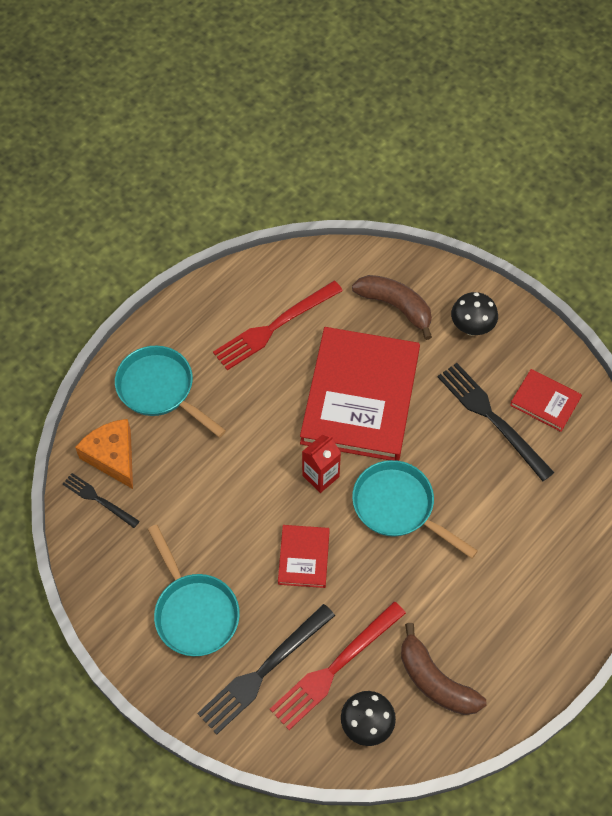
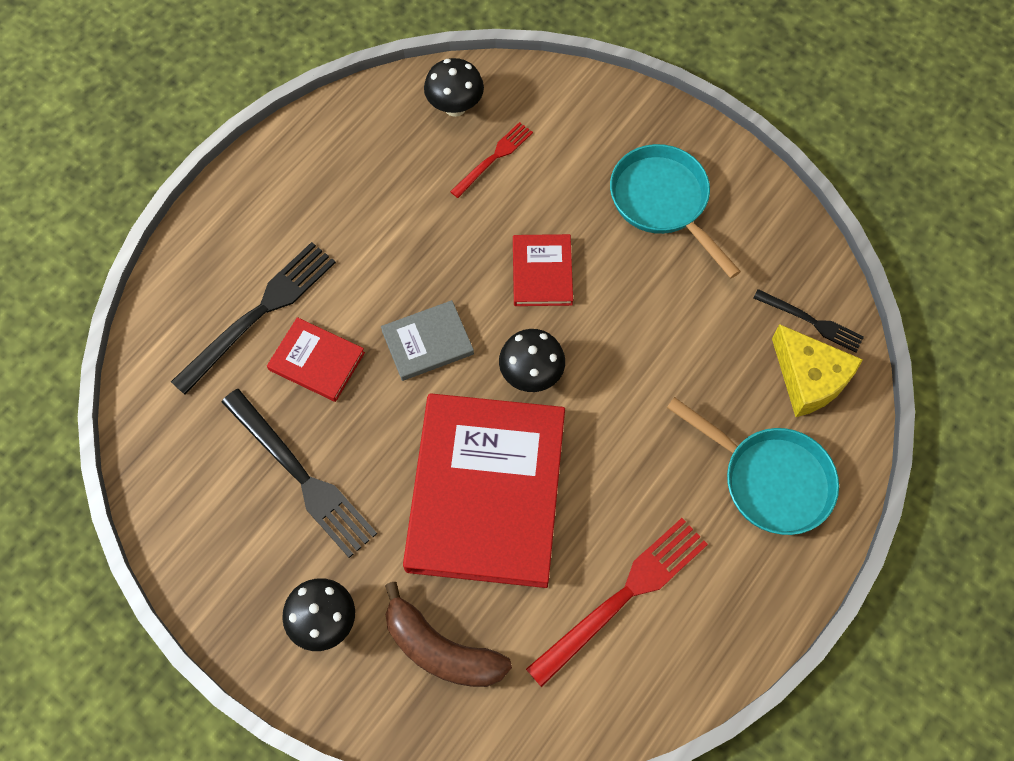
camera: 175 degrees right, 5 degrees up
orange cheese [75,419,133,489] -> yellow cheese [772,324,863,417]
black fork [197,604,335,734] -> black fork moved to [171,242,336,395]
red fork [270,601,406,730] -> red fork [450,122,533,198], size x0.57
red carton [302,435,341,493] -> black mushroom [499,329,565,392]
turquoise pan [352,460,478,559] -> grey book [381,300,474,381]
brown banana [401,623,486,715] -> none
red book [510,369,582,432] -> red book moved to [267,317,365,402]

